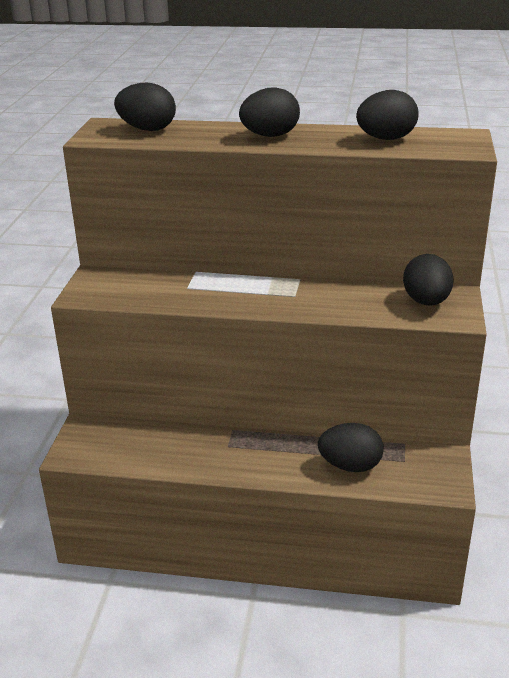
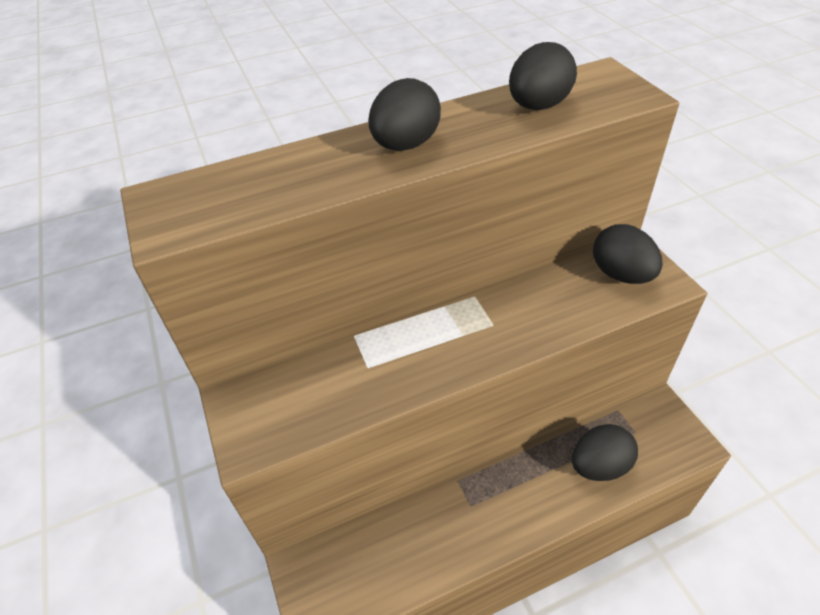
camera: 30 degrees left, 15 degrees up
black egg [114,83,176,131] -> none

